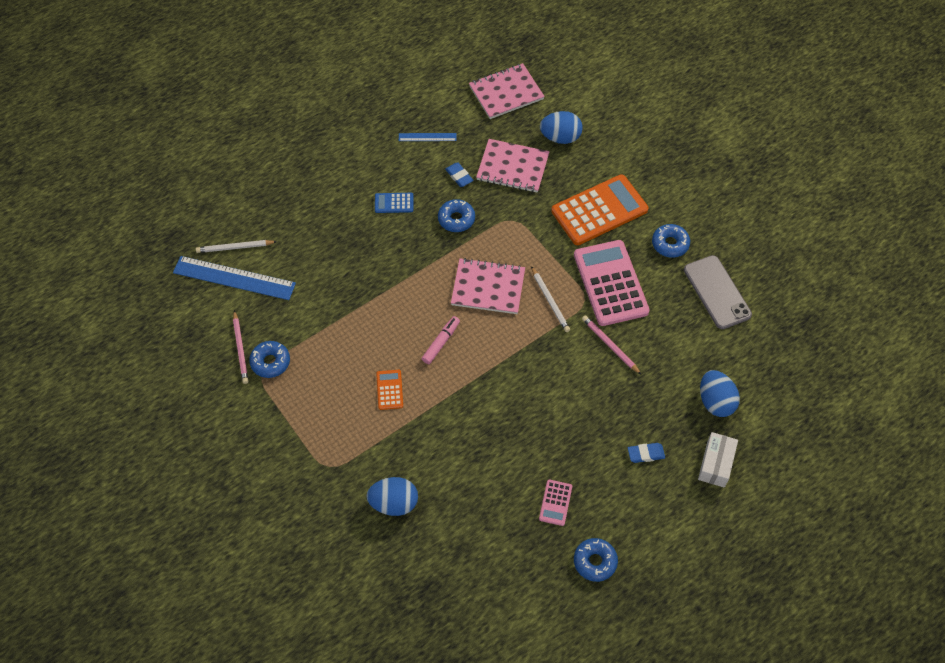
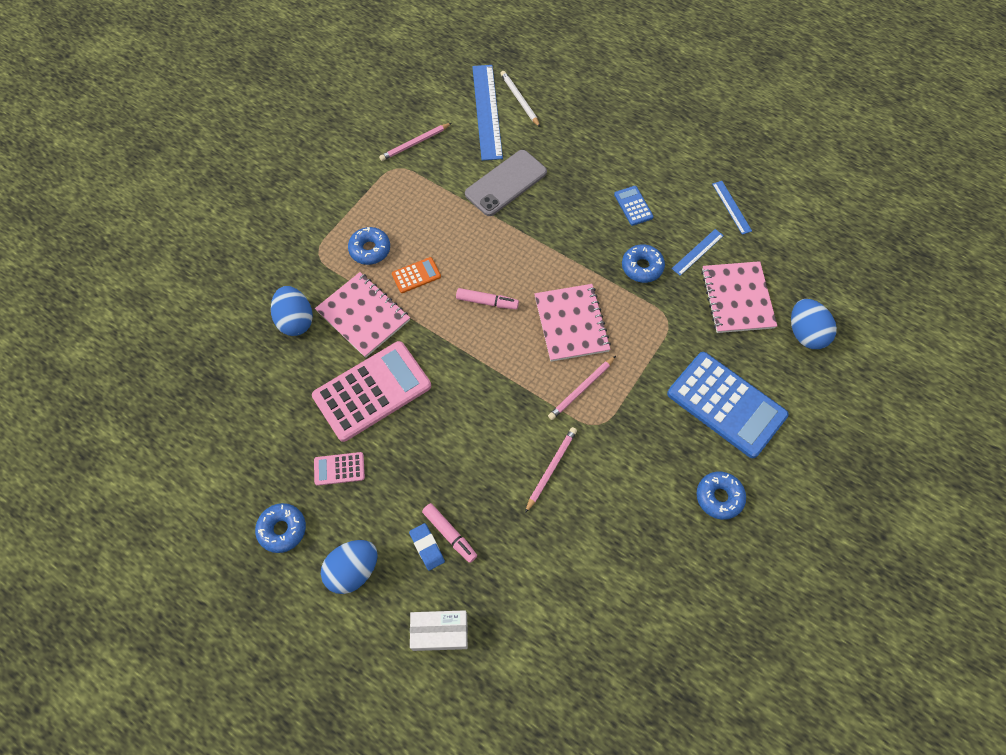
camera: 70 degrees right, 5 degrees up
blue donut [249,341,290,378] -> blue donut moved to [348,227,390,265]
blue eraser [445,162,474,187] -> blue ruler [672,229,724,276]
pink notebook [469,63,545,119] -> pink notebook moved to [315,272,410,358]
white pencil [531,266,570,332] -> pink pencil [548,356,616,420]
orange calculator [551,174,649,245] -> blue calculator [667,352,789,458]
pink calculator [574,240,650,326] -> pink calculator moved to [312,341,431,442]
grey phone [684,255,752,329] -> grey phone moved to [465,150,547,216]
blue egg [700,370,740,417] -> blue egg moved to [321,540,378,594]
none -> pink marker [422,503,477,563]

